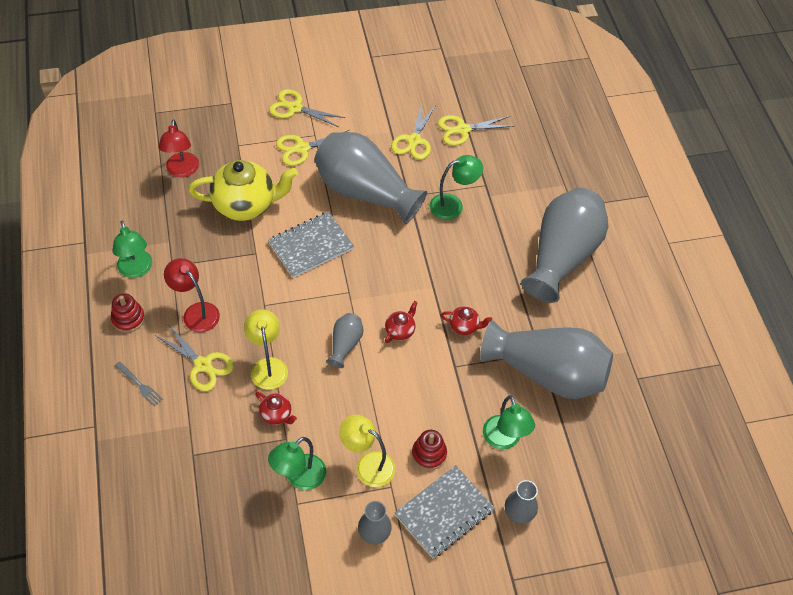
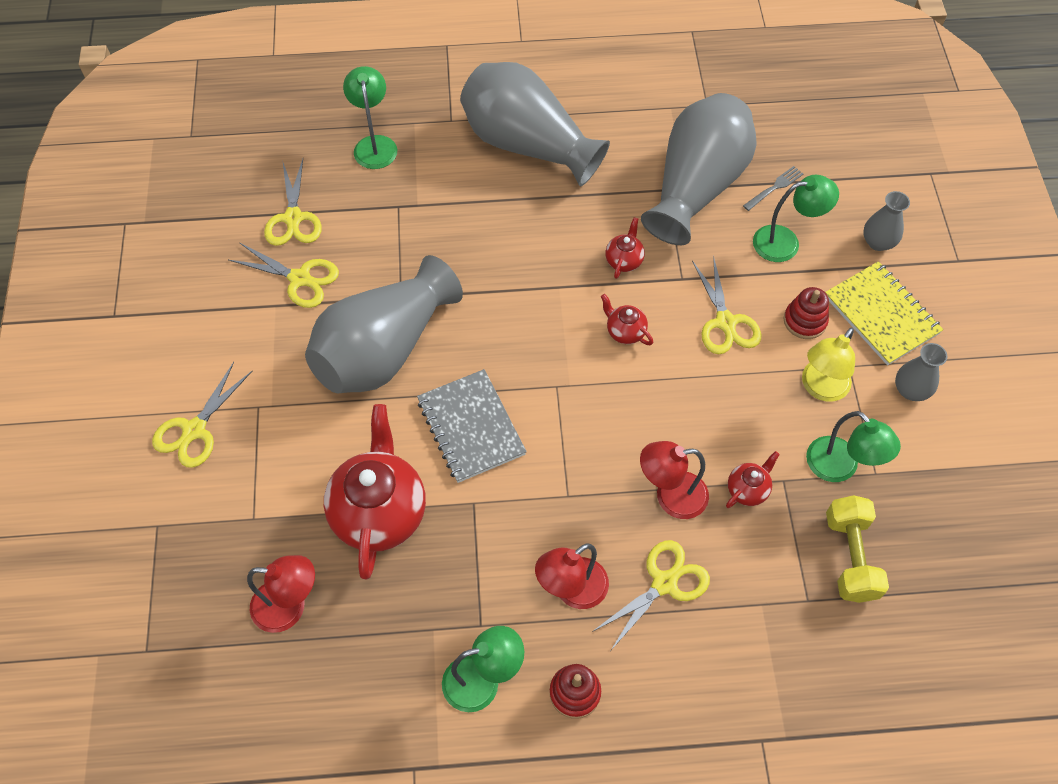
camera: 80 degrees left, 5 degrees up
grey fork [115,362,163,407] -> grey fork moved to [743,166,803,211]
yellow teapot [188,160,298,221] -> red teapot [324,404,426,579]
yellow lamp [244,309,288,390] -> red lamp [640,441,709,519]
yellow scissors [276,130,349,166] -> yellow scissors moved to [692,256,761,354]
grey vase [327,313,364,368] -> none
grey notebook [395,465,495,558] -> yellow notebook [825,261,944,365]
green lamp [429,155,483,220] -> green lamp moved to [343,66,397,169]
none -> yellow dumbbell [826,495,889,603]

